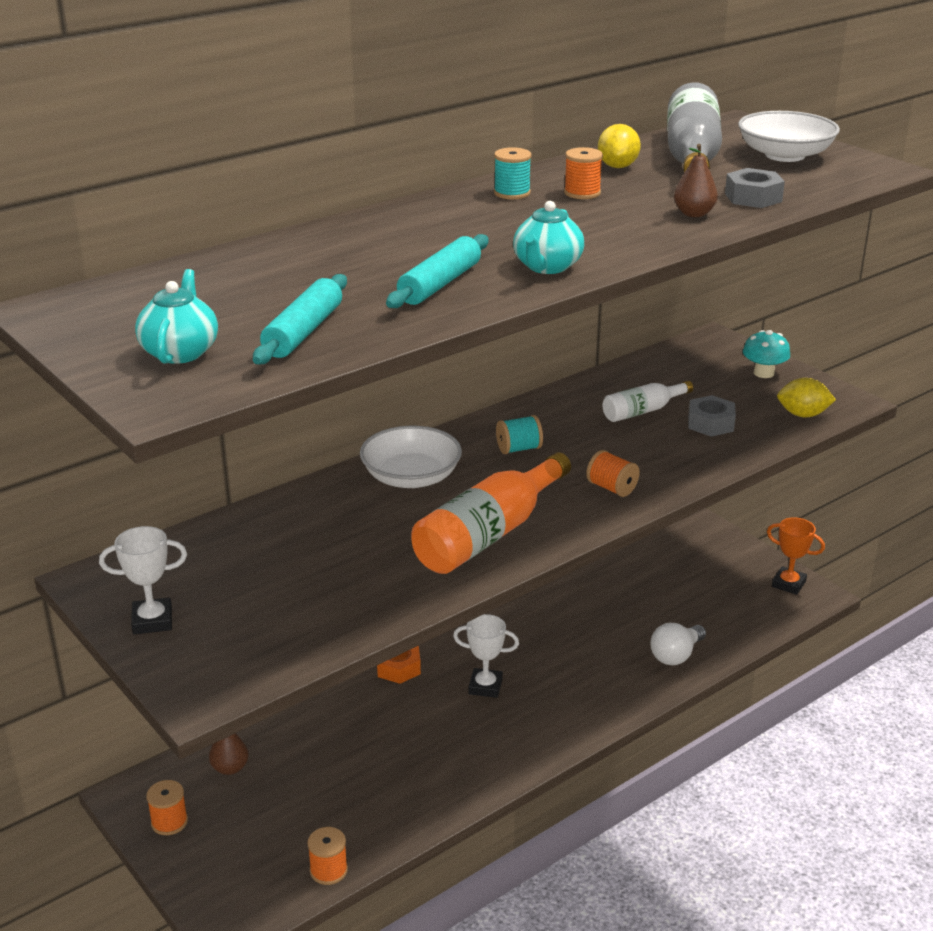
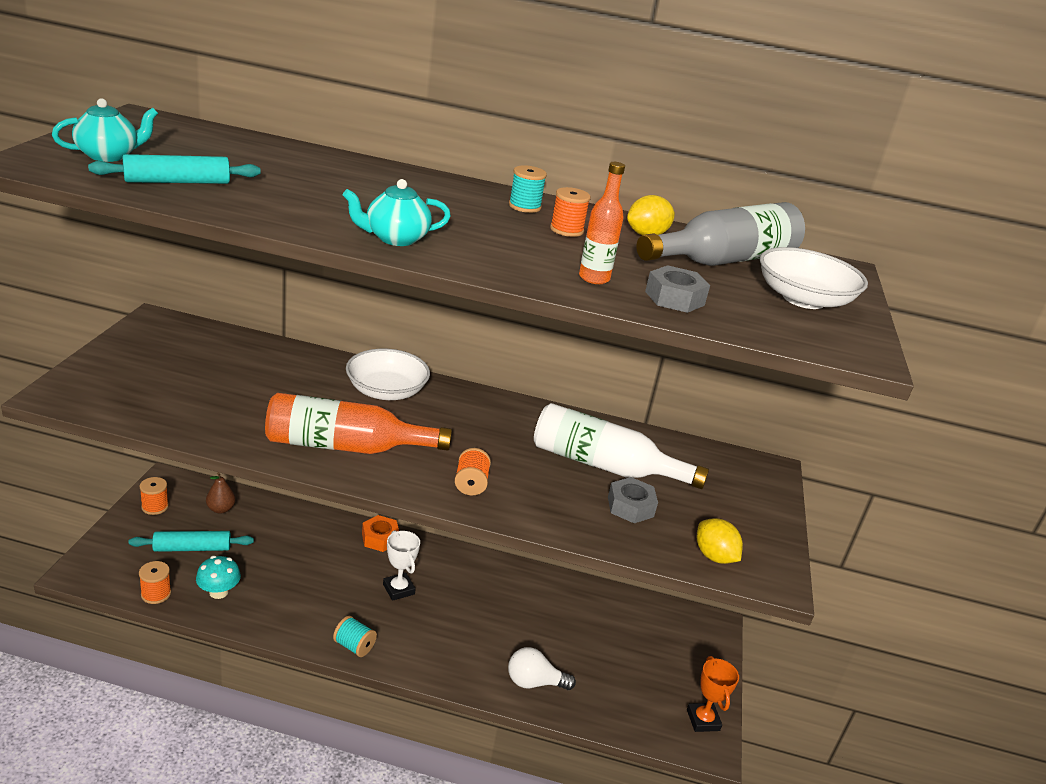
camera: 45 degrees right, 0 degrees up
white trophy [99,526,187,634] -> none
turquoise rolling pin [386,234,489,308] -> turquoise rolling pin moved to [129,531,254,552]
turquoise spool [496,415,543,454] -> turquoise spool moved to [333,616,377,657]
white bottle [603,381,693,422] -> white bottle [534,403,709,489], size x1.81
brown pear [674,144,718,217] -> orange bottle [579,162,625,284]
turquoise mushroom [743,330,790,378] -> turquoise mushroom moved to [196,556,241,599]

